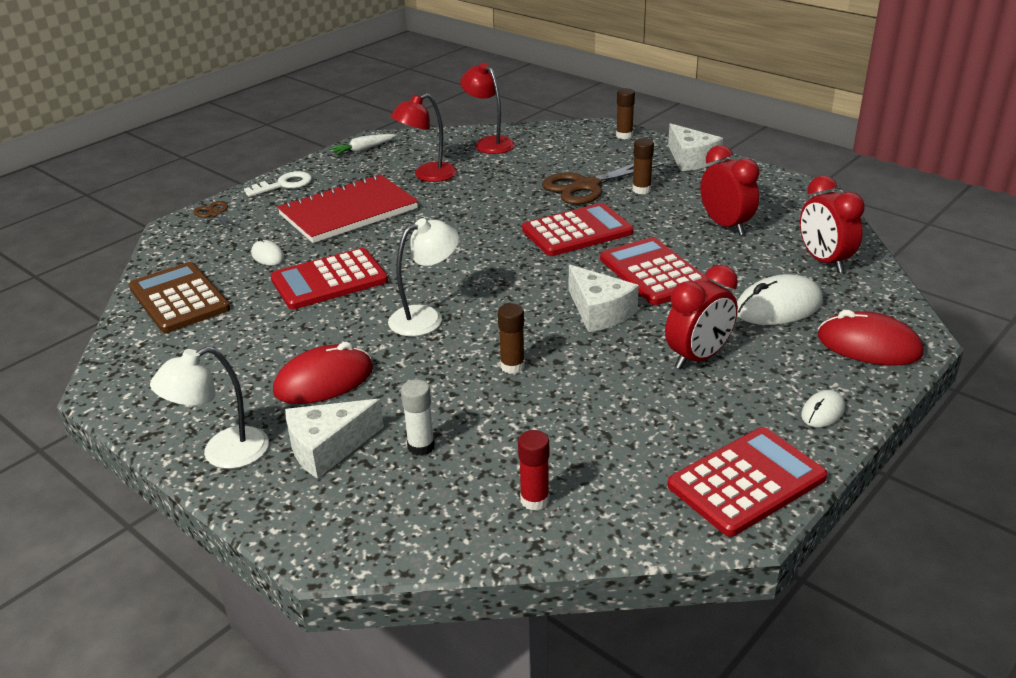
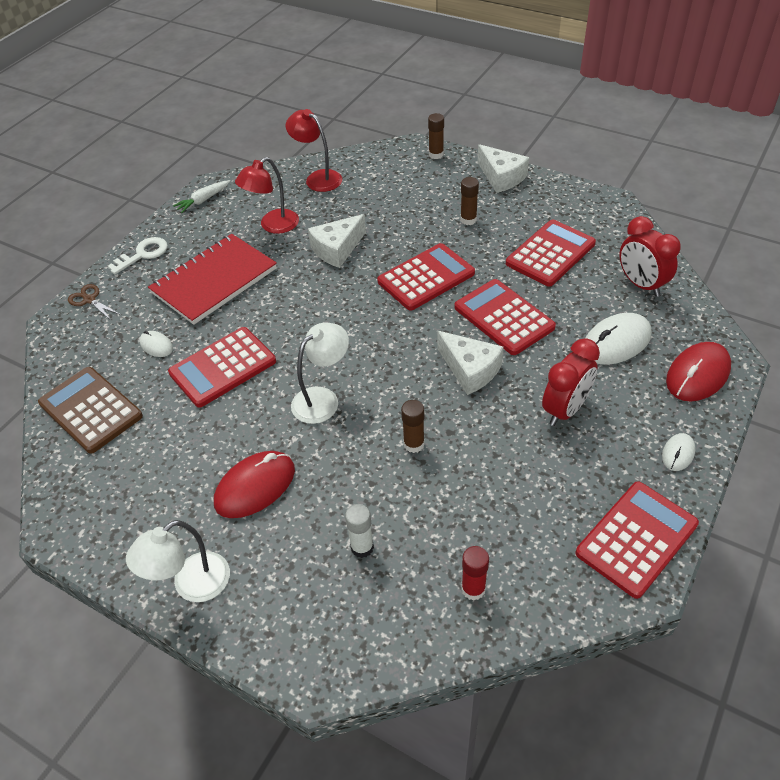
camera: 10 degrees left, 15 degrees up
white cheese [285,399,384,479] -> white cheese moved to [308,214,366,268]
brown scissors [542,164,664,205] -> none
red clock [701,145,759,235] -> red calculator [506,219,596,286]
red mouse [818,310,924,366] -> red mouse turned 60 degrees counterclockwise [666,342,731,402]

